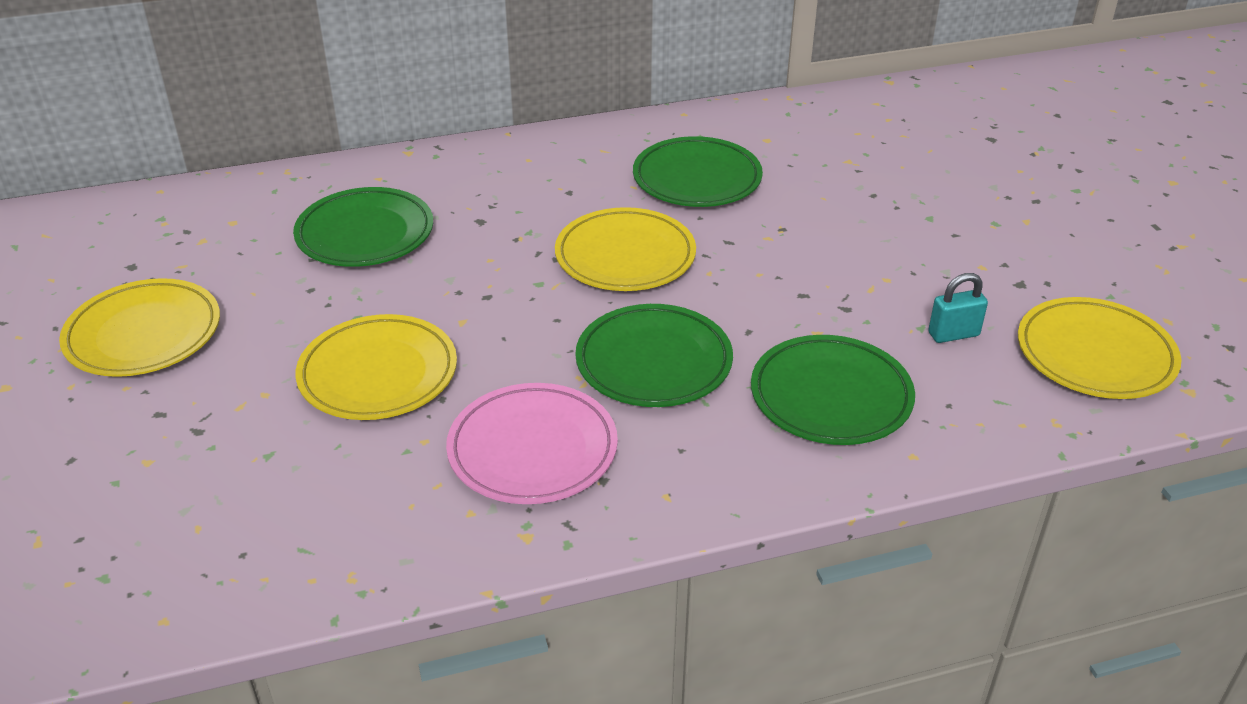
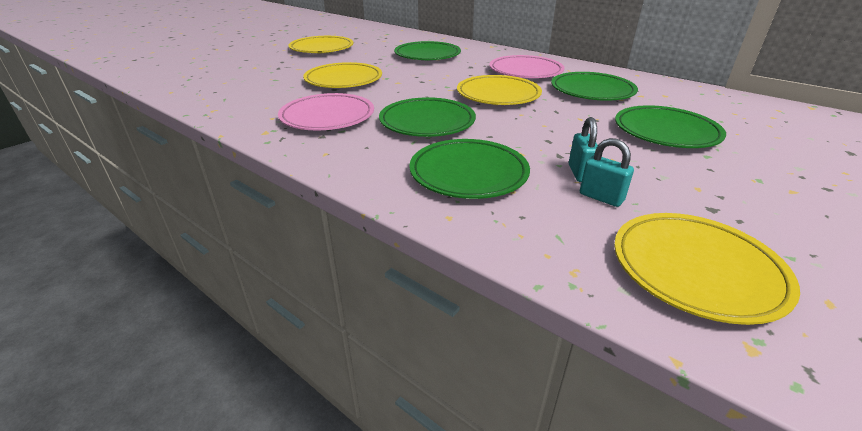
camera: 55 degrees right, 5 degrees down
none -> pink plate [489,55,564,78]
none -> turquoise padlock [569,117,598,182]
none -> green plate [615,105,726,148]

